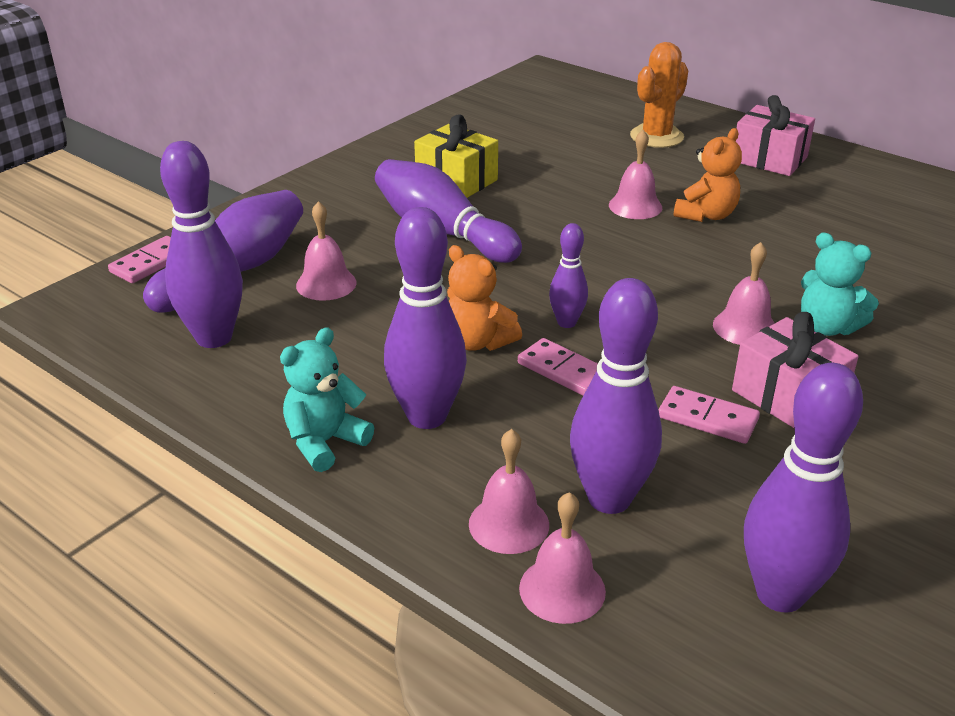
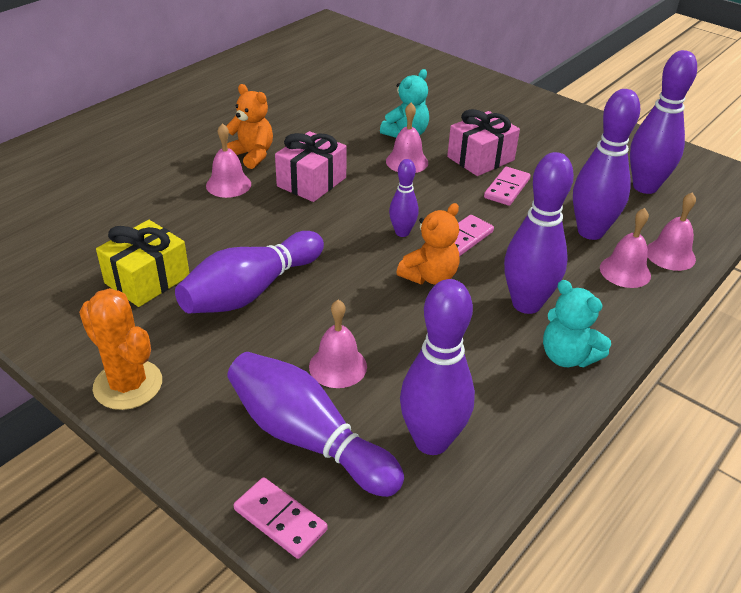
camera: 90 degrees left, 5 degrees up
orange cactus [630,42,688,148] -> orange cactus moved to [79,288,162,410]
pink gift [735,95,815,176] -> pink gift moved to [275,131,347,202]

